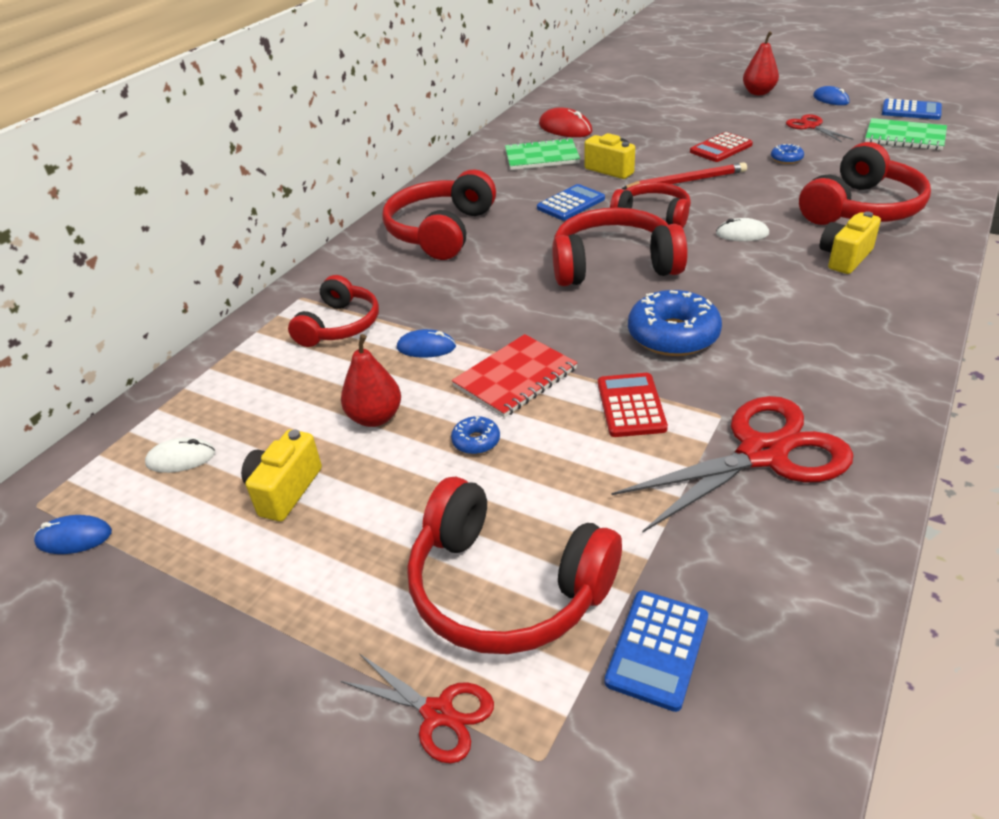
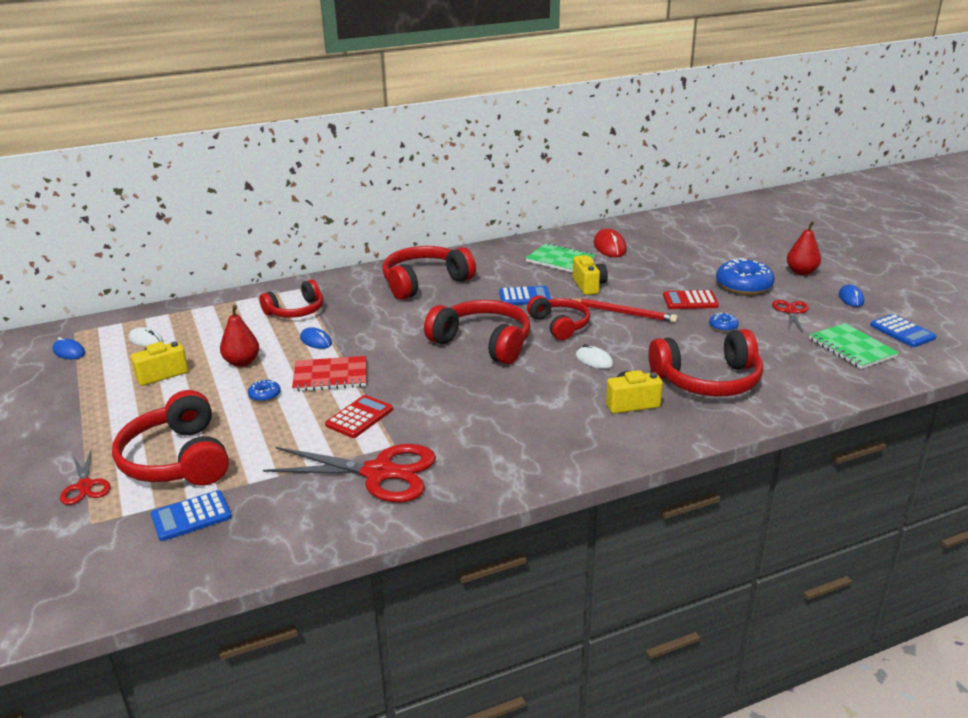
camera: 35 degrees right, 10 degrees down
blue donut [628,290,722,356] -> blue donut moved to [716,258,775,295]

